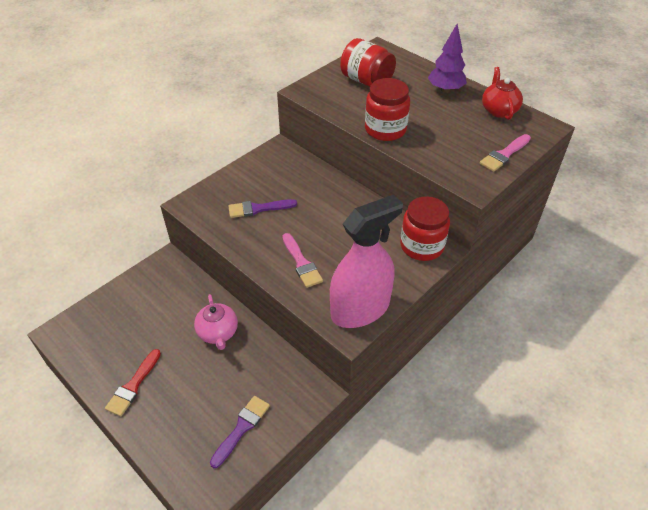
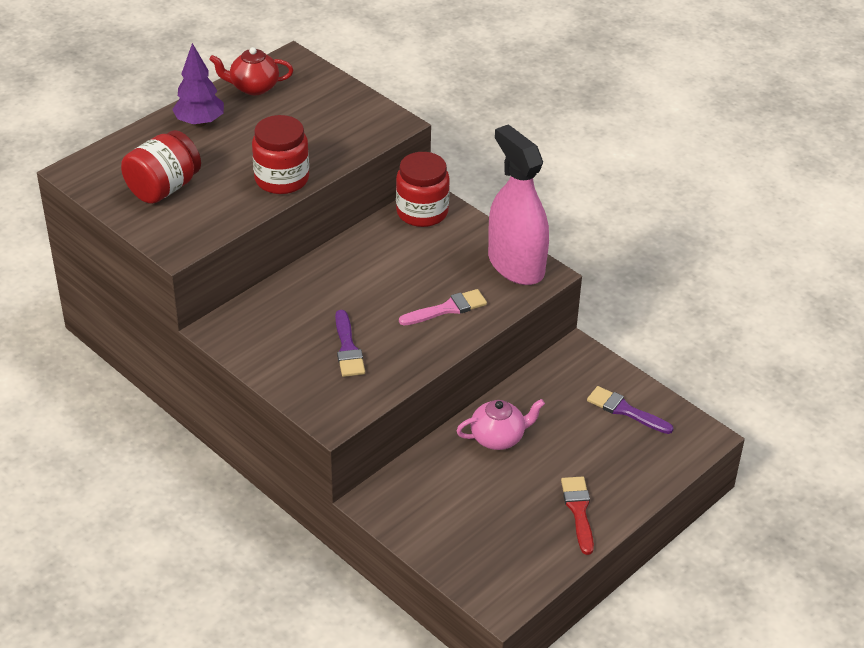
camera: 90 degrees left, 5 degrees down
red brush [105,349,161,416] -> red brush turned 120 degrees counterclockwise [561,476,594,555]
pink brush [480,134,531,172] -> none

